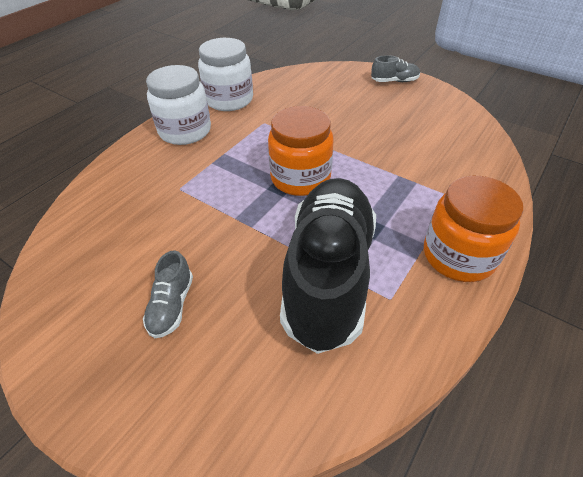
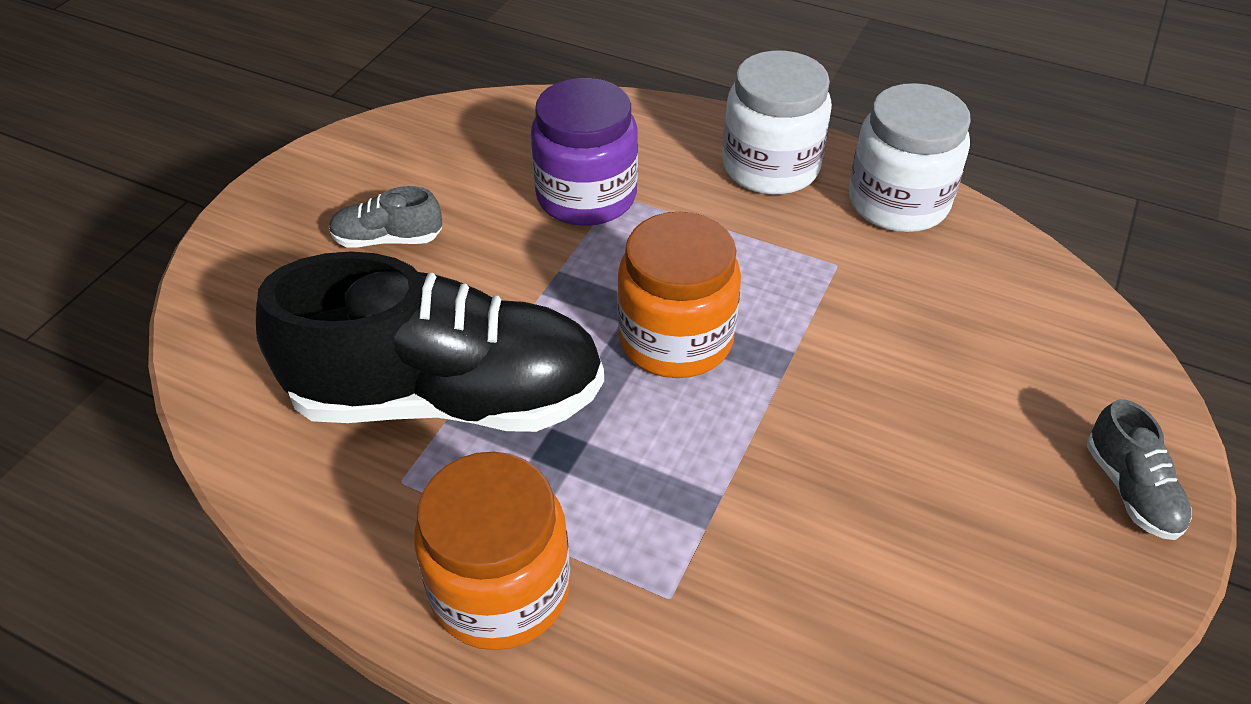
camera: 80 degrees right, 0 degrees up
none -> purple jar [531,78,638,226]

